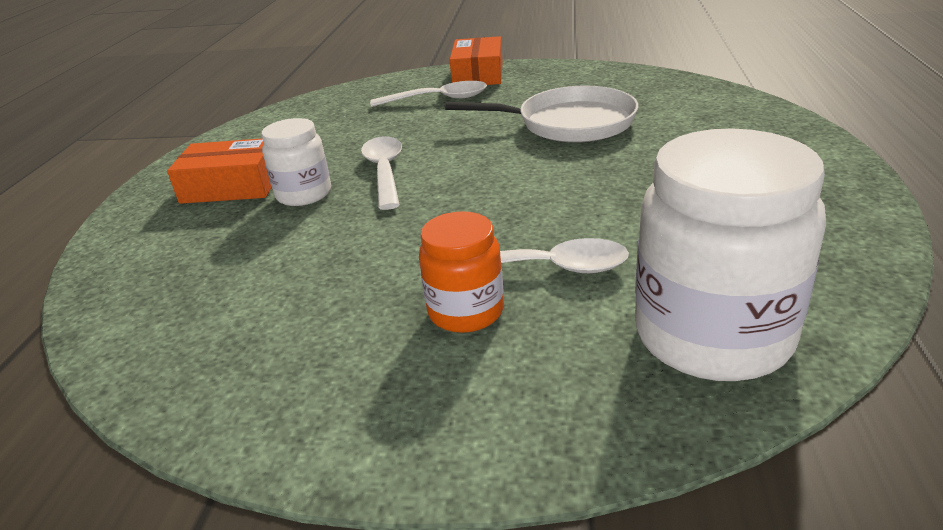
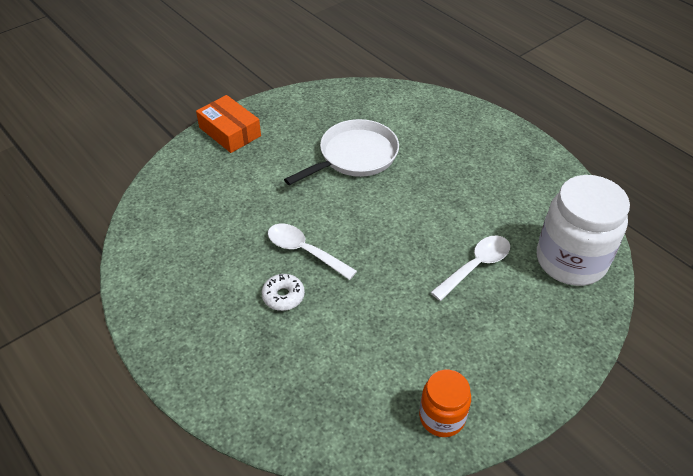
camera: 50 degrees left, 15 degrees up
orange box [167,138,272,204] -> none
white jar [262,118,331,206] -> white donut [262,274,305,311]
white spoon [370,81,487,107] -> none
orange jar [419,211,504,333] -> orange jar moved to [419,370,471,437]

